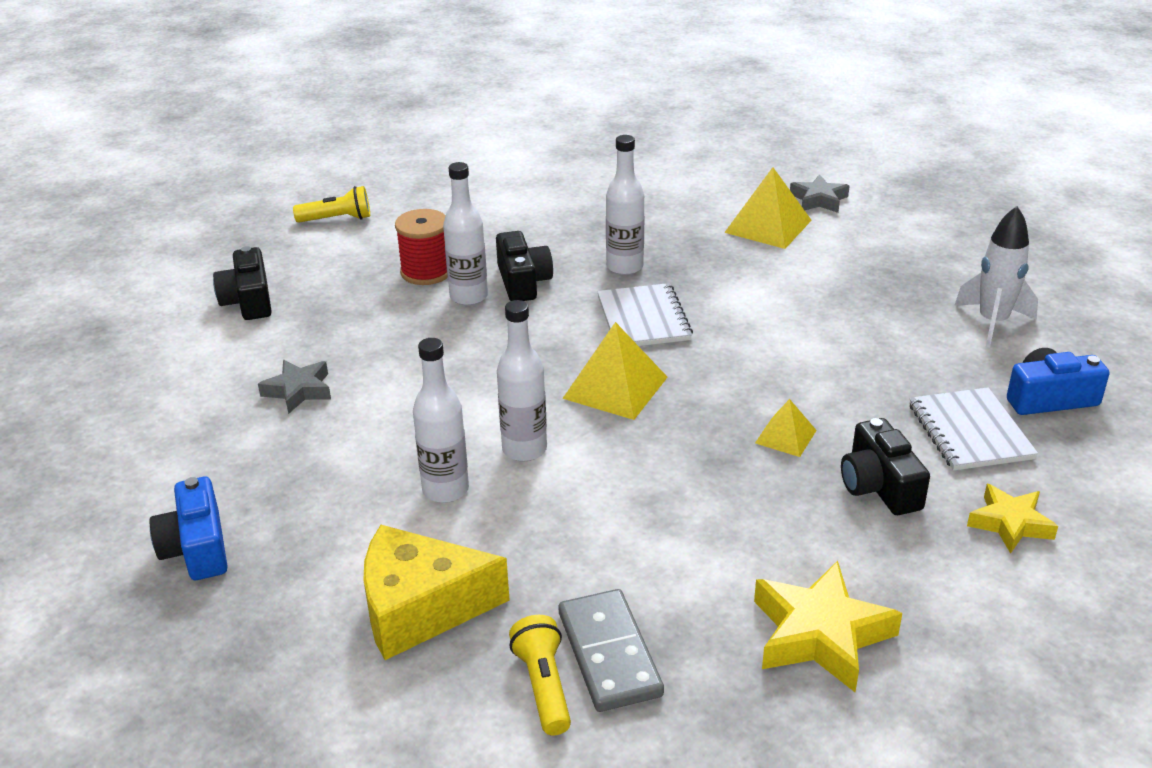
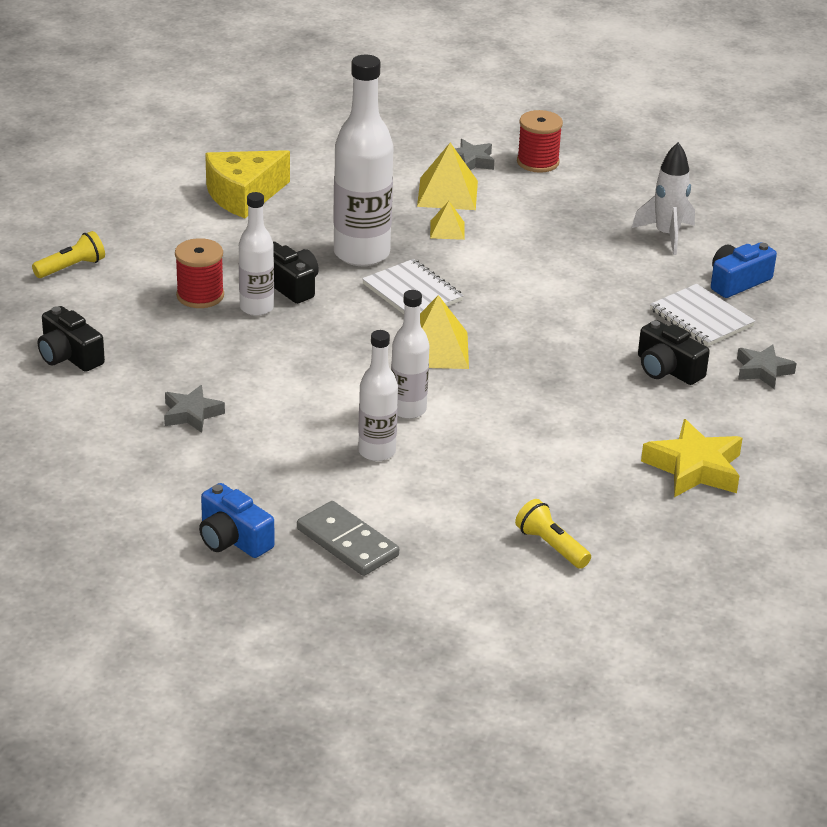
camera: 30 degrees left, 0 degrees up
yellow cheese [363,525,510,660] -> yellow cheese moved to [205,150,290,218]
grey domino [559,589,664,712] -> grey domino moved to [297,501,399,576]
white bottle [606,135,644,275] -> white bottle [333,55,393,266], size x1.72
yellow pyramid [755,399,817,457] -> yellow pyramid moved to [430,201,465,240]
yellow star [967,484,1058,554] -> grey star [737,344,797,389]
none -> red spool [517,110,563,173]

